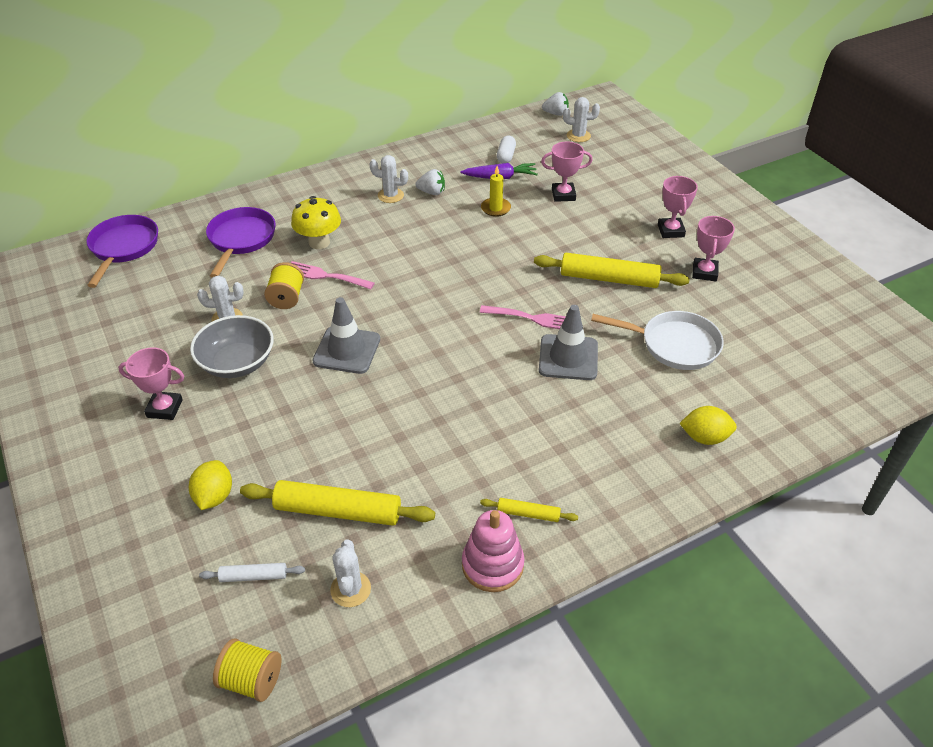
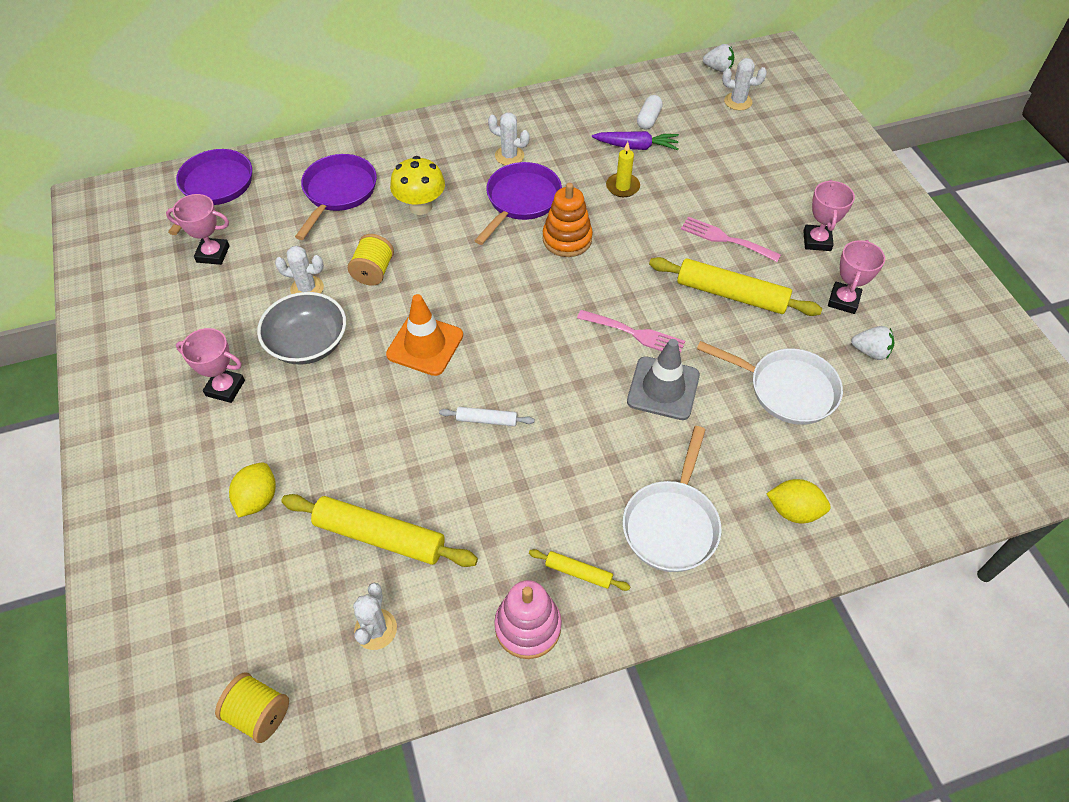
camera: 10 degrees right, 10 degrees up
white rolling pin [199,563,305,582] -> white rolling pin moved to [439,407,535,426]
pink fork [291,261,375,289] -> pink fork moved to [681,216,781,262]
grey traffic cone [312,297,380,374] -> orange traffic cone [386,294,463,376]
white strawberry [415,169,445,195] -> white strawberry moved to [851,326,895,360]
pink trophy [541,142,593,202] -> pink trophy moved to [166,194,230,265]
none -> purple pan [474,162,562,245]
none -> orange stacking toy [542,183,593,257]
none -> white pan [623,426,722,572]

